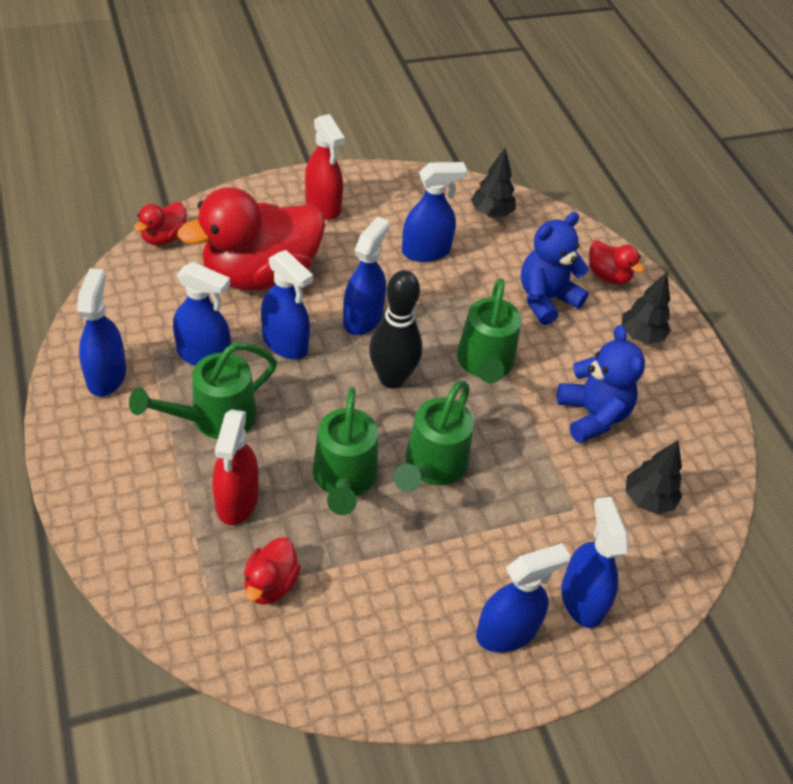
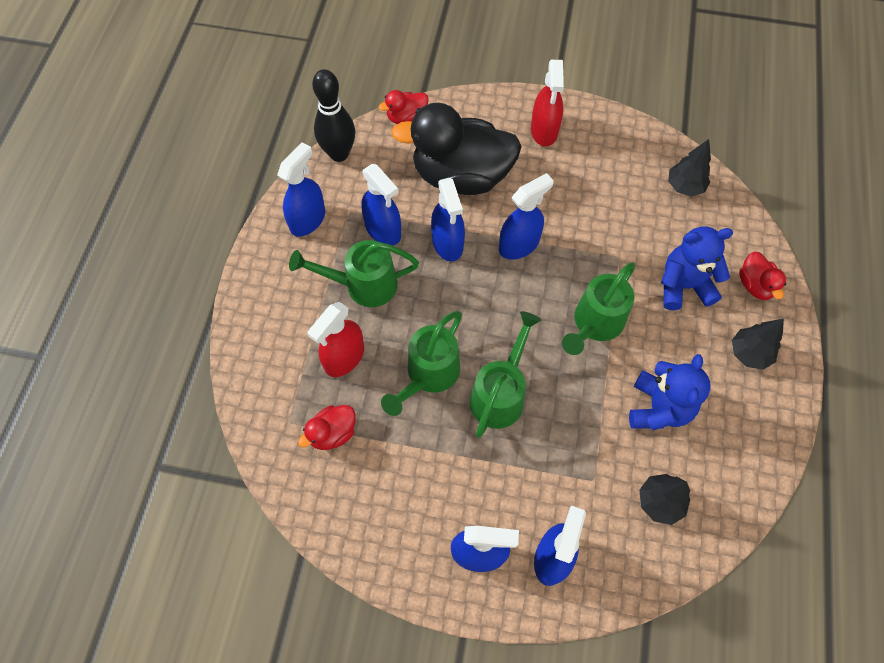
camera: 35 degrees right, 15 degrees up
red duck [177,187,325,291] -> black duck [391,103,522,195]
black bowling pin [369,270,422,388] -> black bowling pin moved to [312,69,355,162]
green watering can [394,381,474,492] -> green watering can turned 150 degrees clockwise [470,311,541,438]
blue spray bottle [402,162,467,262] -> none

